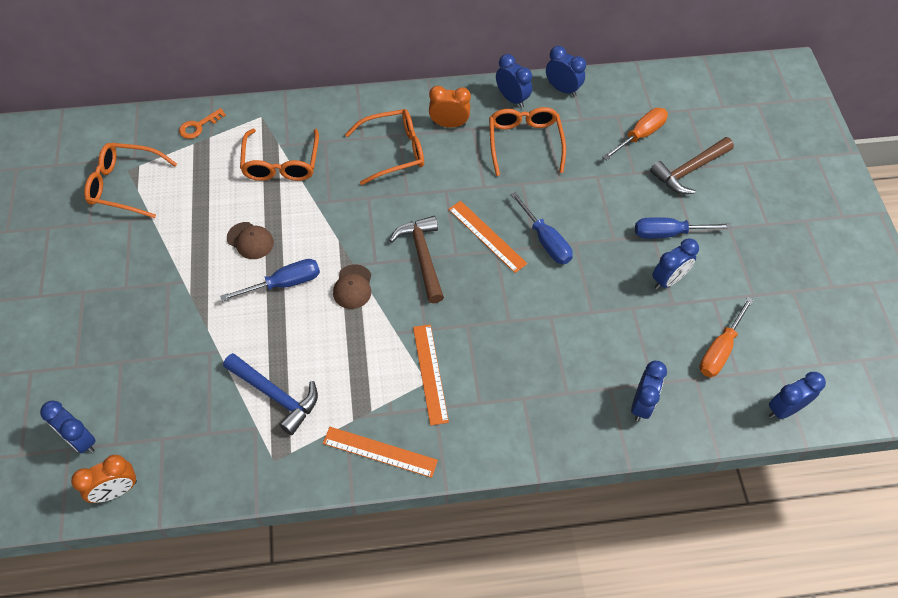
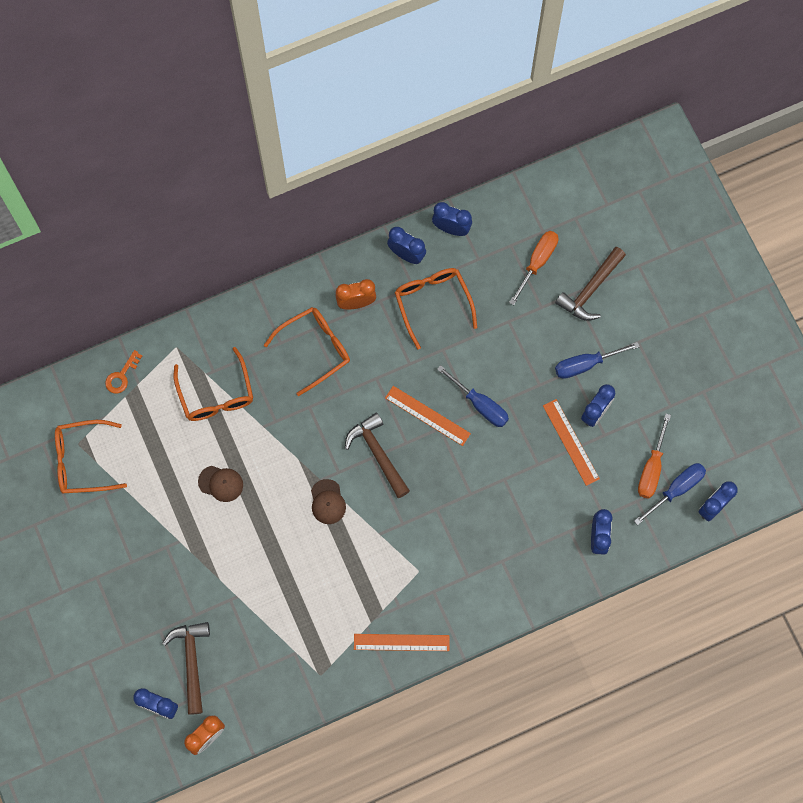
camera: 15 degrees left, 15 degrees up
blue screwdriver [220,259,320,301] -> blue screwdriver moved to [634,463,706,525]
blue hammer [223,353,318,435] -> none
orange ruler [413,324,449,426] -> orange ruler moved to [543,399,600,486]
none -> brown hammer [162,622,210,715]

